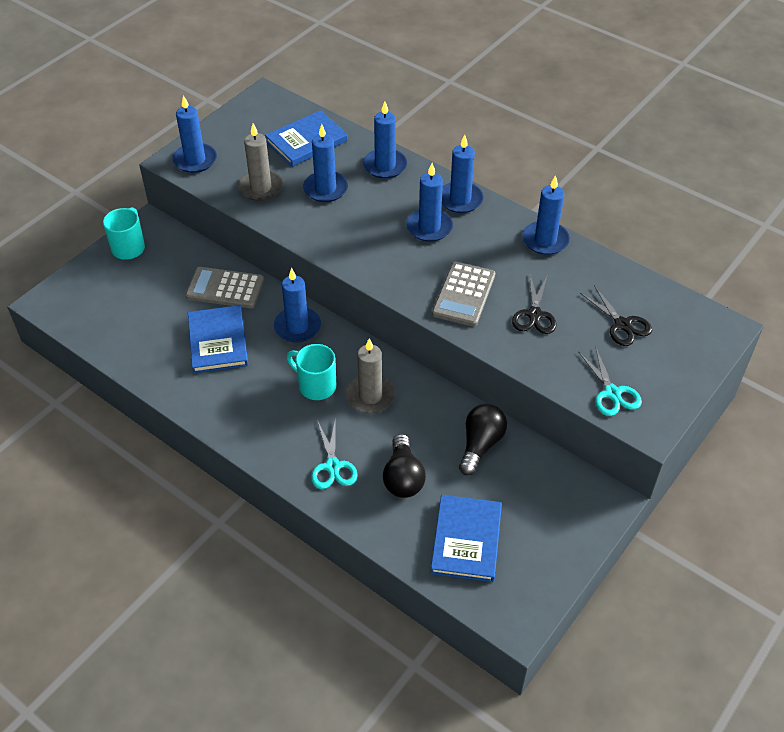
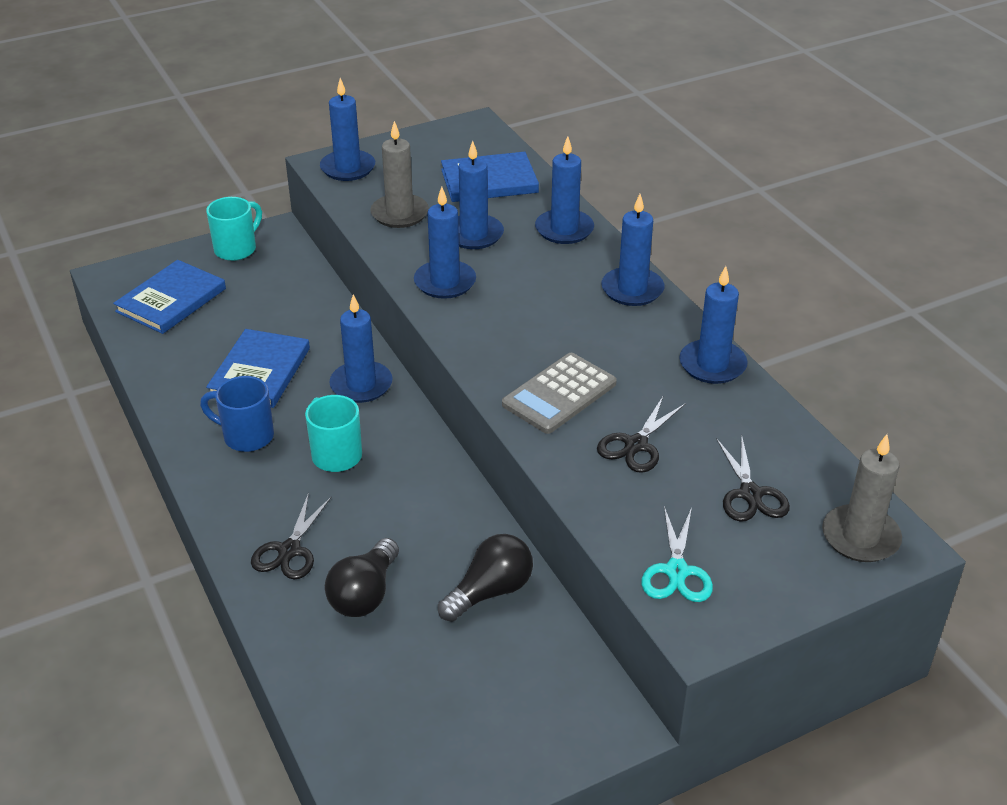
camera: 25 degrees right, 10 degrees down
grey calculator [185,267,264,308] -> none
turquoise scissors [311,418,358,489] -> black scissors [251,493,332,579]
grey candle [346,338,396,413] -> grey candle moved to [822,434,902,562]
blue candle [406,163,453,242] -> blue candle moved to [414,187,476,299]
blue book [431,495,502,582] -> blue book moved to [113,260,226,334]
none -> blue mug [200,376,274,452]

